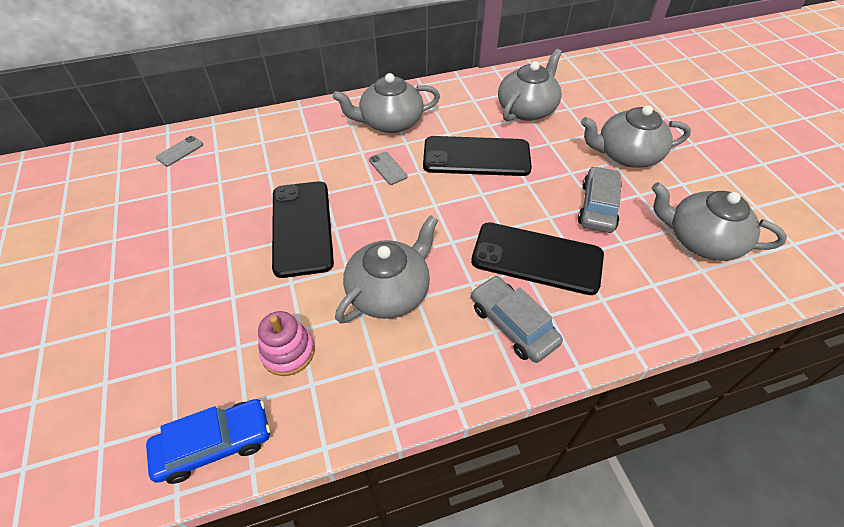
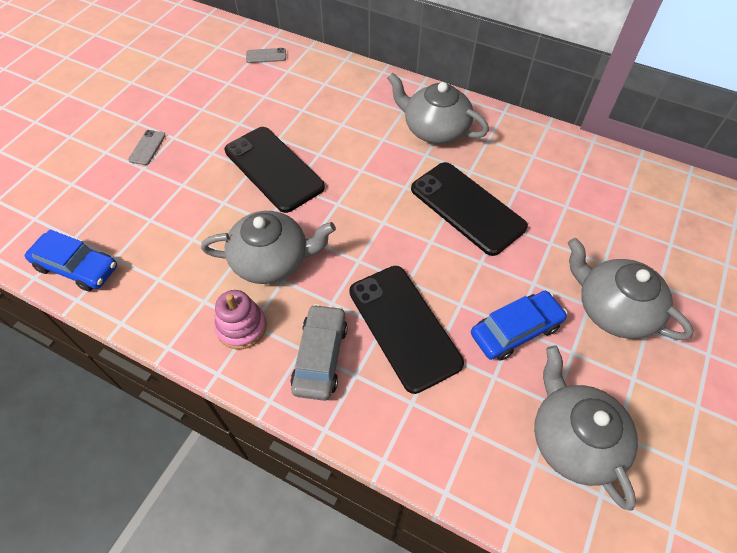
camera: 45 degrees right, 5 degrees up
pink stacking toy [258,311,315,376] -> pink stacking toy moved to [215,290,267,349]
black phone [272,181,334,278] -> black phone turned 75 degrees counterclockwise [225,127,325,213]
grey phone [369,152,408,185] -> grey phone moved to [128,130,166,165]
grey teapot [498,49,562,122] -> none
grey car [578,166,622,233] -> blue car [471,291,567,361]

